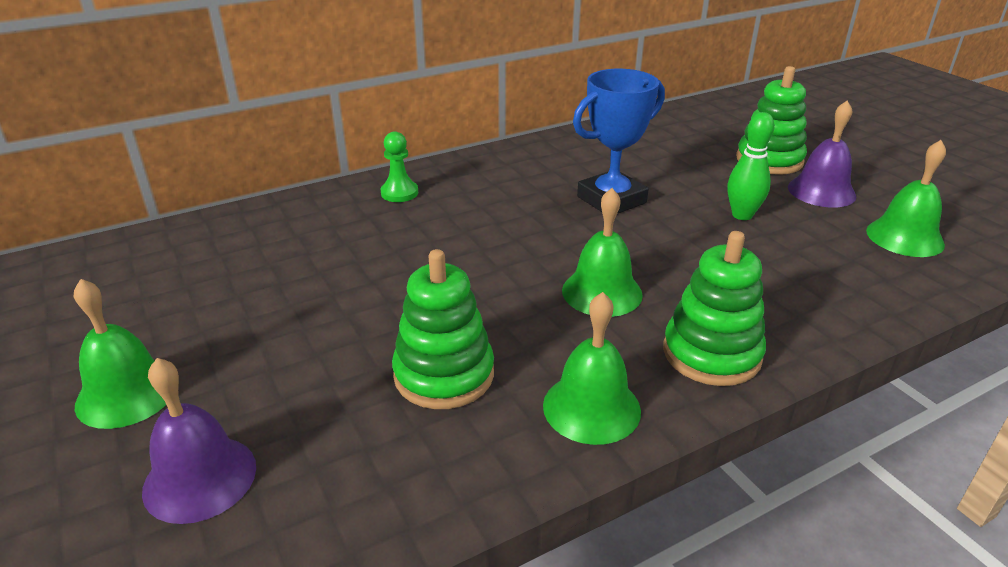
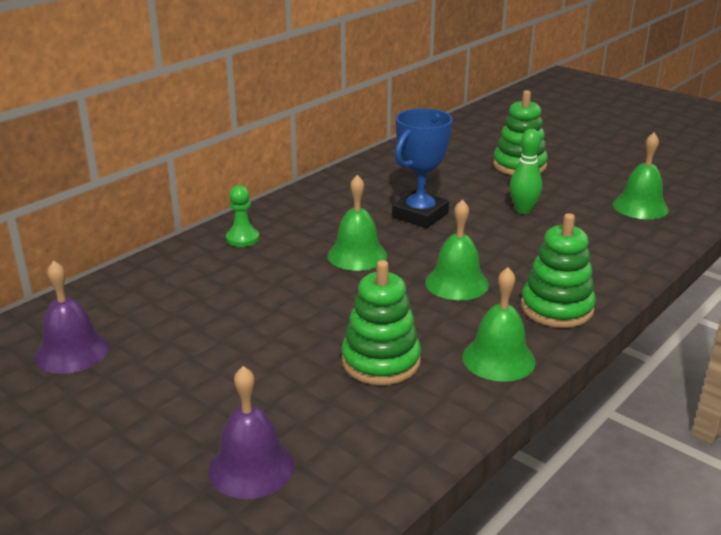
camera: 20 degrees left, 5 degrees down
green bell [74,279,166,429] -> green bell moved to [327,175,387,271]
purple bell [788,101,856,207] -> purple bell moved to [35,261,109,374]

